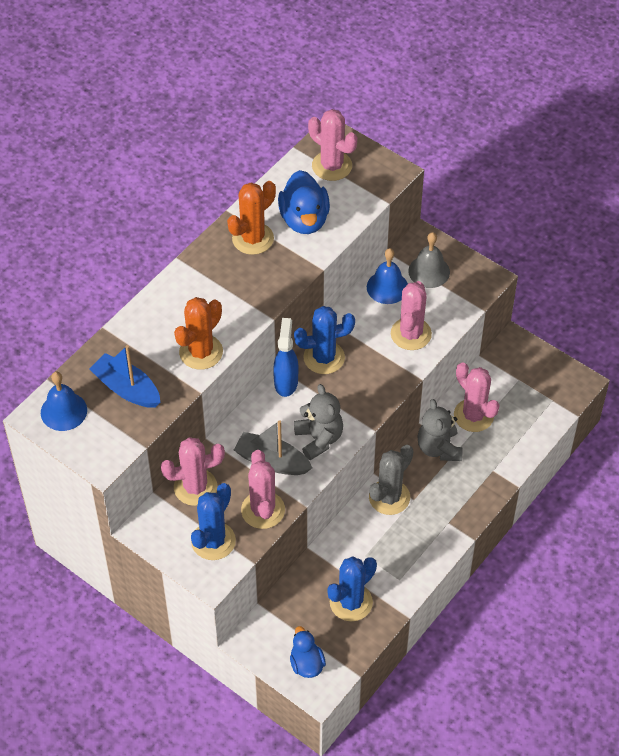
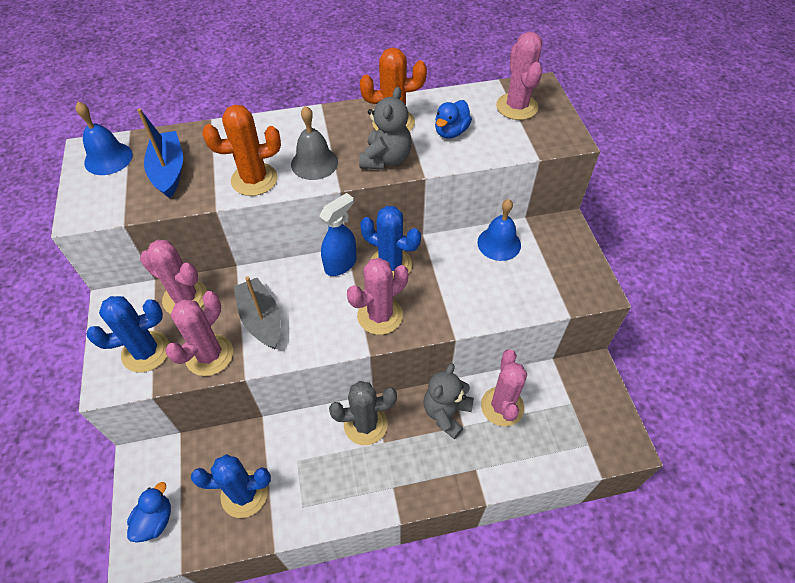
camera: 40 degrees right, 0 degrees up
blue duck [278,170,330,234] -> blue duck [435,100,472,139], size x0.63
grey teddy bear [294,384,343,460] -> grey teddy bear moved to [359,87,412,169]
pink cactus [391,281,432,350] -> pink cactus moved to [347,258,408,335]
grey bell [408,232,450,288] -> grey bell moved to [291,106,338,180]

